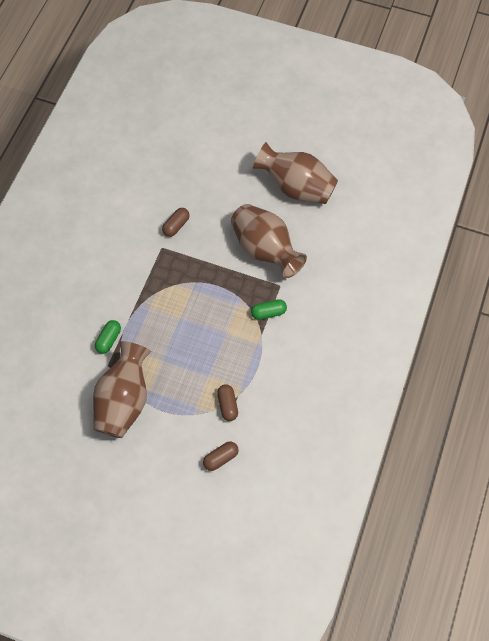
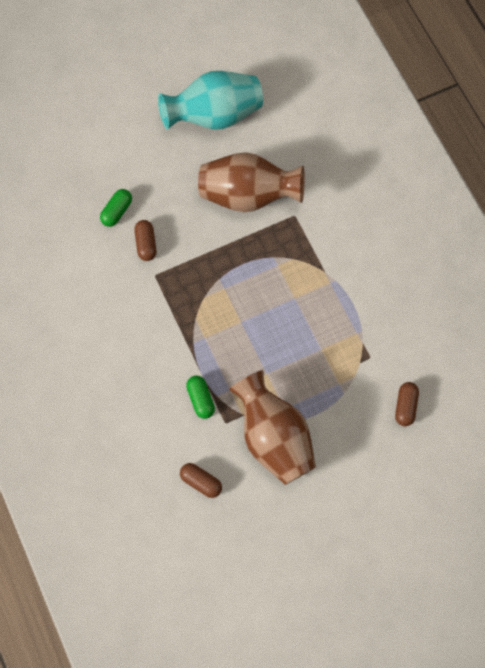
camera: 45 degrees left, 5 degrees up
brown capsule [217,384,238,421] -> brown capsule moved to [180,463,222,498]
green capsule [251,299,287,320] -> green capsule moved to [100,189,132,227]
brown vase [253,142,338,204] -> turquoise vase [158,71,263,129]

